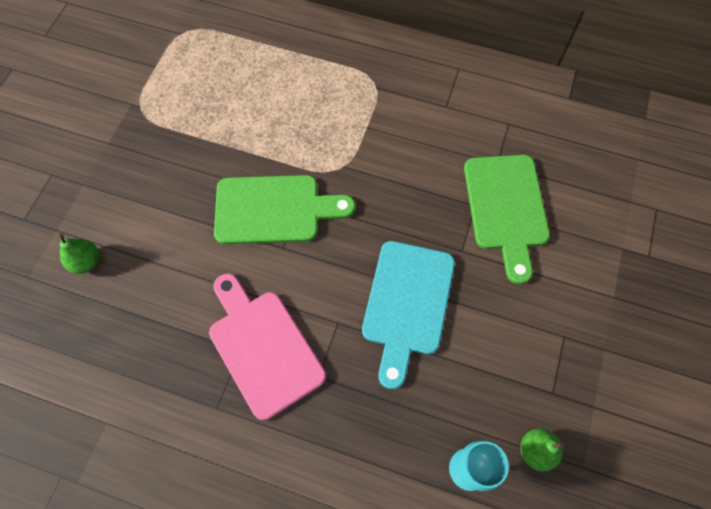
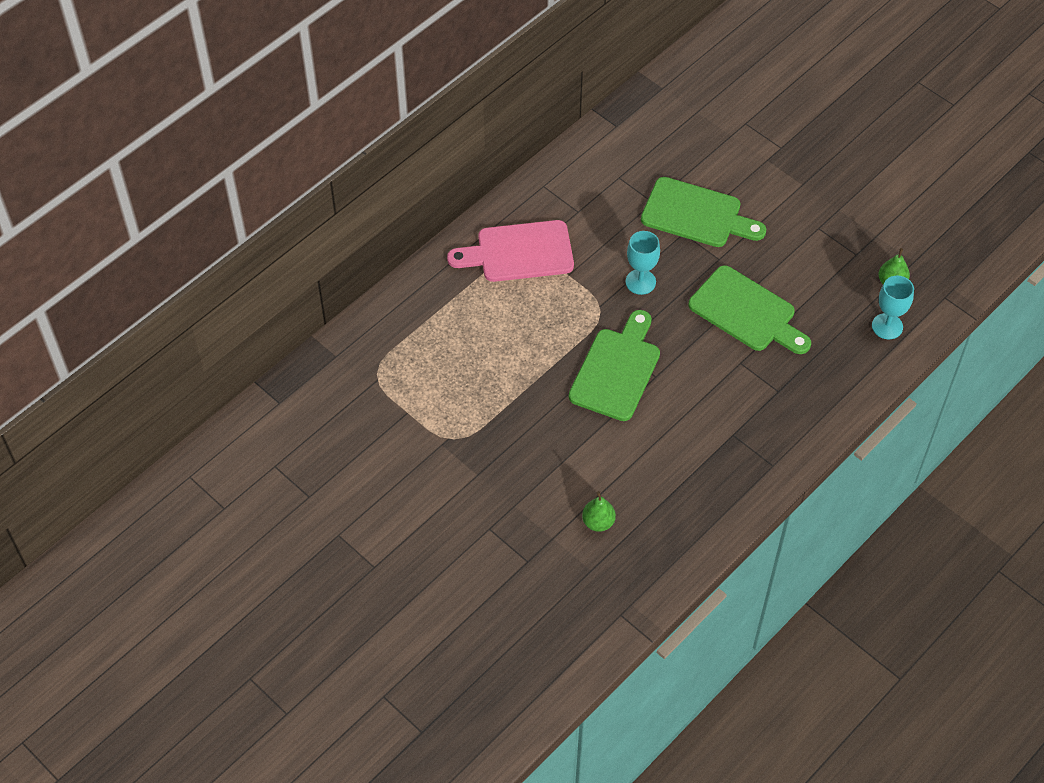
camera: 65 degrees left, 10 degrees down
pink cutting board [209,274,326,420] -> pink cutting board moved to [447,220,574,282]
turquoise cutting board [362,241,455,389] -> green cutting board [688,265,811,354]
none -> turquoise goblet [626,231,660,295]

